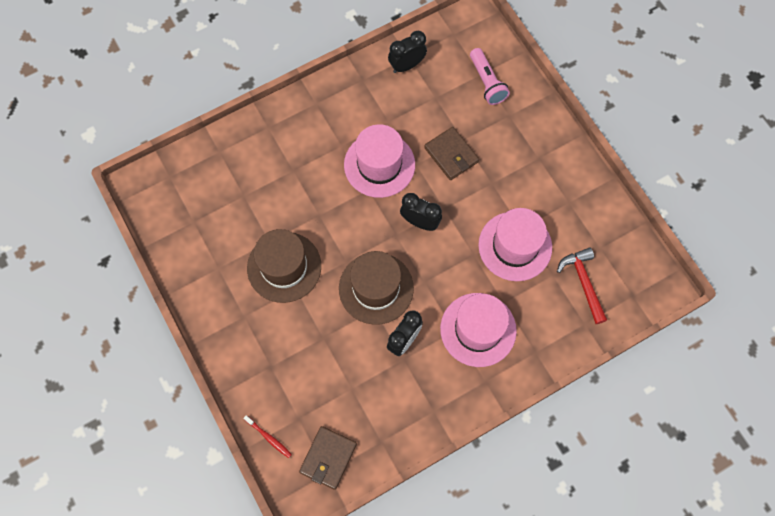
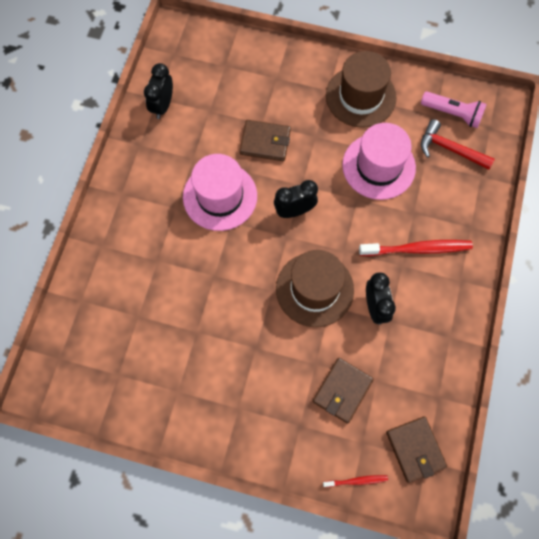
camera: 45 degrees left, 0 degrees up
brown hat [247,229,321,303] -> brown hat moved to [326,51,397,128]
pink hat [440,293,517,367] -> red toothbrush [359,240,473,256]
pink flashlight [470,48,510,105] -> pink flashlight moved to [421,91,487,128]
none -> brown wallet [313,358,374,424]

